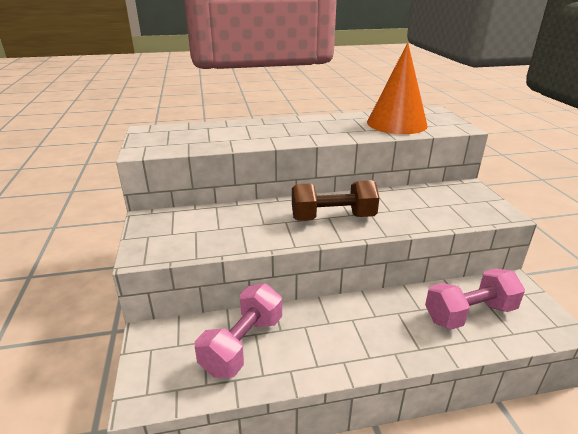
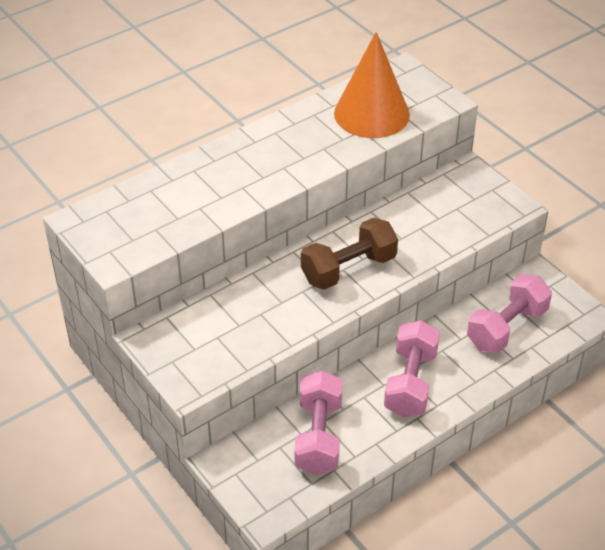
camera: 25 degrees left, 15 degrees up
none -> pink dumbbell [384,320,440,417]

